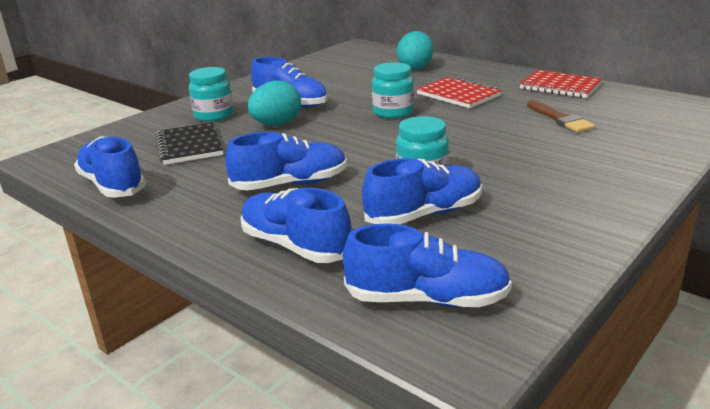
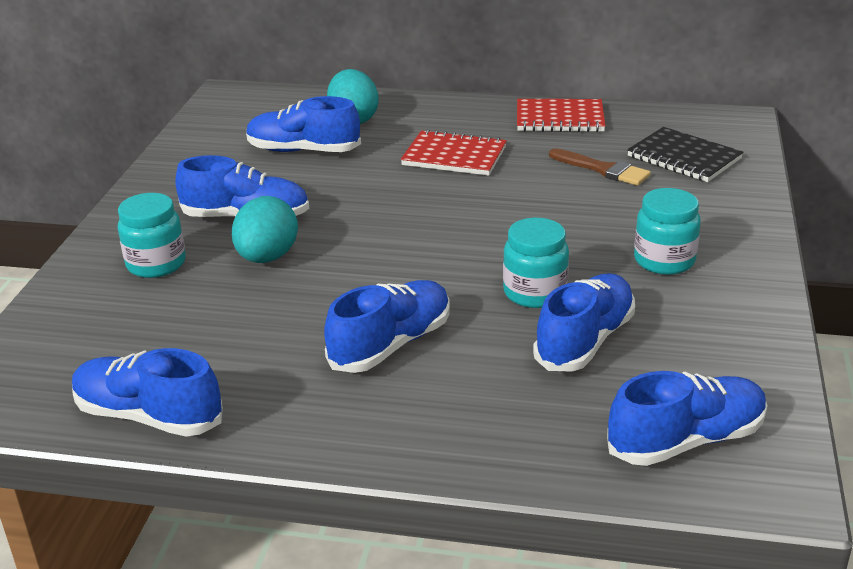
camera: 30 degrees left, 5 degrees up
black notebook [155,122,223,165] -> black notebook moved to [627,127,743,182]
blue shoe [240,188,351,263] -> blue shoe moved to [246,96,361,152]
turquoise jar [372,62,414,119] -> turquoise jar moved to [634,188,701,275]

